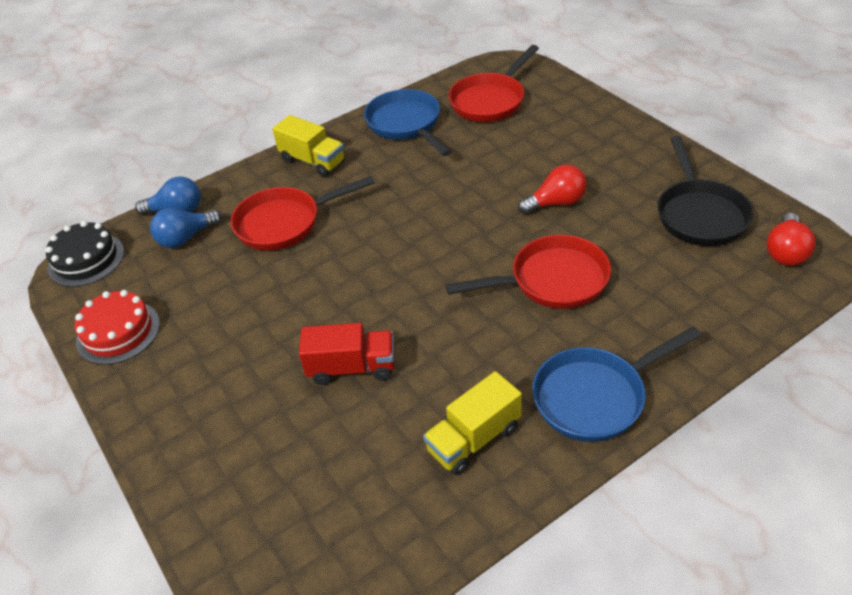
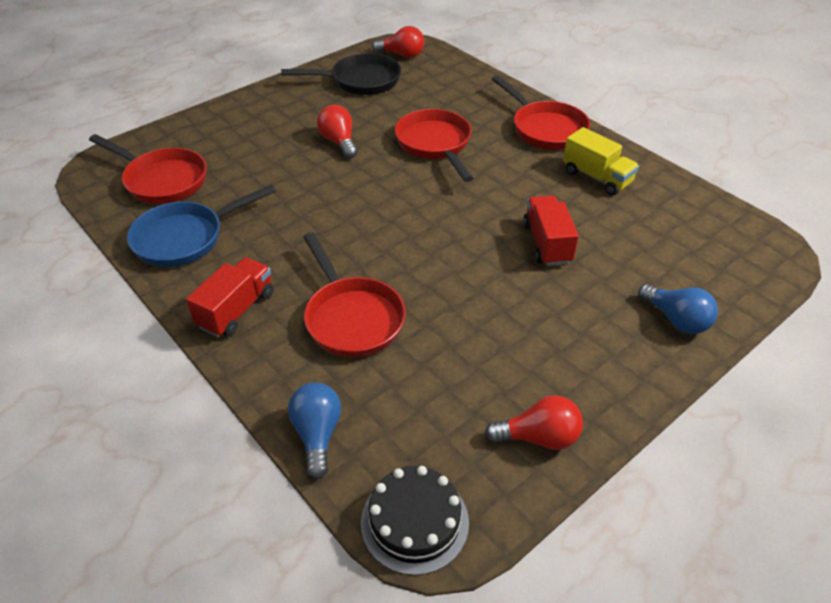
camera: 100 degrees left, 0 degrees up
red cake [75,290,160,365] -> red light bulb [485,395,583,450]
blue light bulb [150,208,221,248] -> blue light bulb moved to [638,284,718,334]
yellow truck [272,115,345,177] -> red truck [186,257,274,337]
blue pan [532,326,702,442] -> red pan [492,75,590,150]

